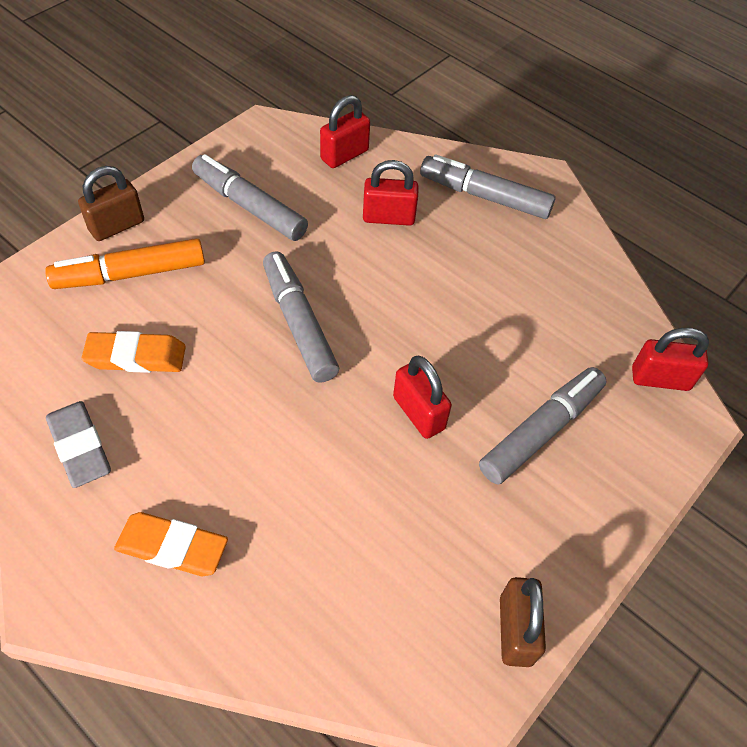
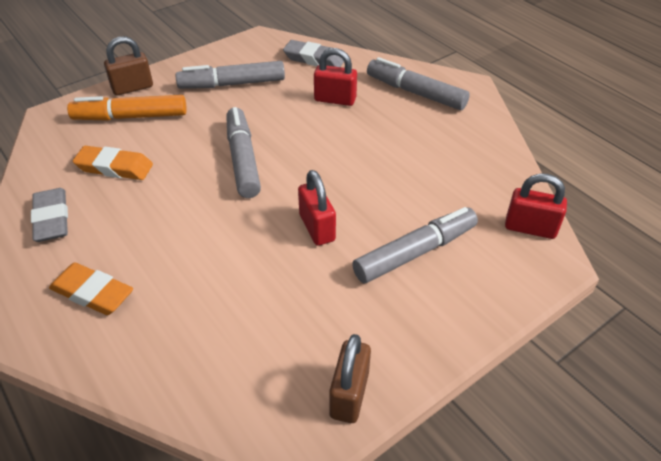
camera: 15 degrees right, 10 degrees down
grey marker [192,154,308,241] -> grey marker turned 60 degrees counterclockwise [176,61,285,89]
red padlock [320,95,370,168] -> grey eraser [283,40,344,67]

